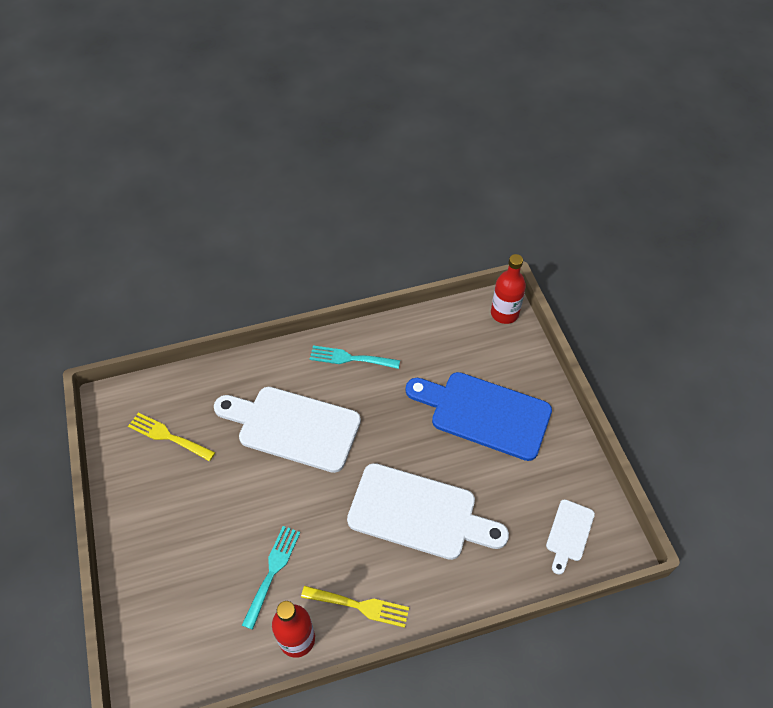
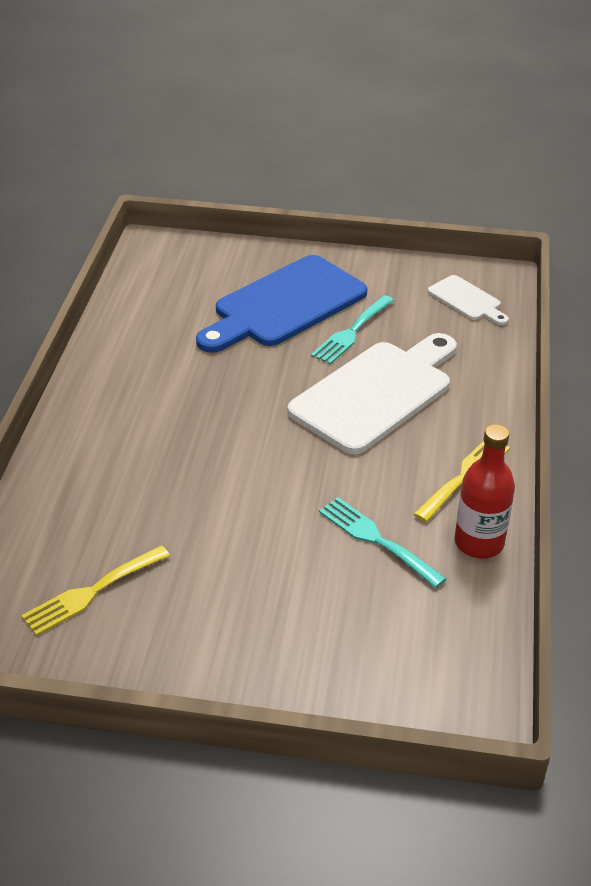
camera: 65 degrees left, 15 degrees down
white cutting board [214,387,361,473] -> none
turquoise fork [310,346,400,369] -> turquoise fork moved to [311,295,394,365]
red bottle [491,254,526,324] -> none

